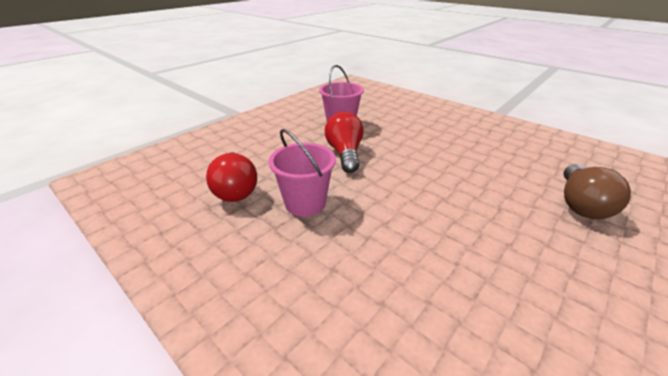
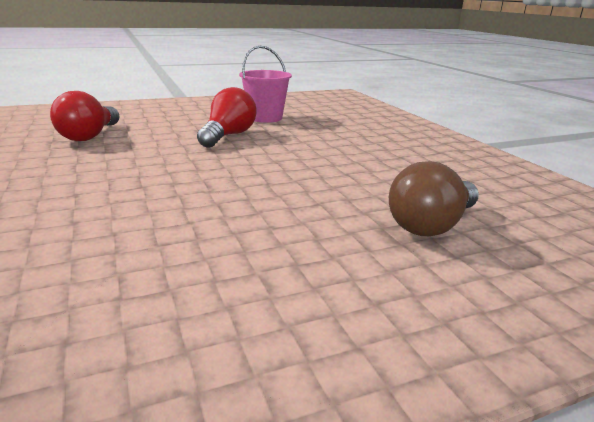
camera: 25 degrees right, 10 degrees down
pink bucket [269,129,336,217] -> none

